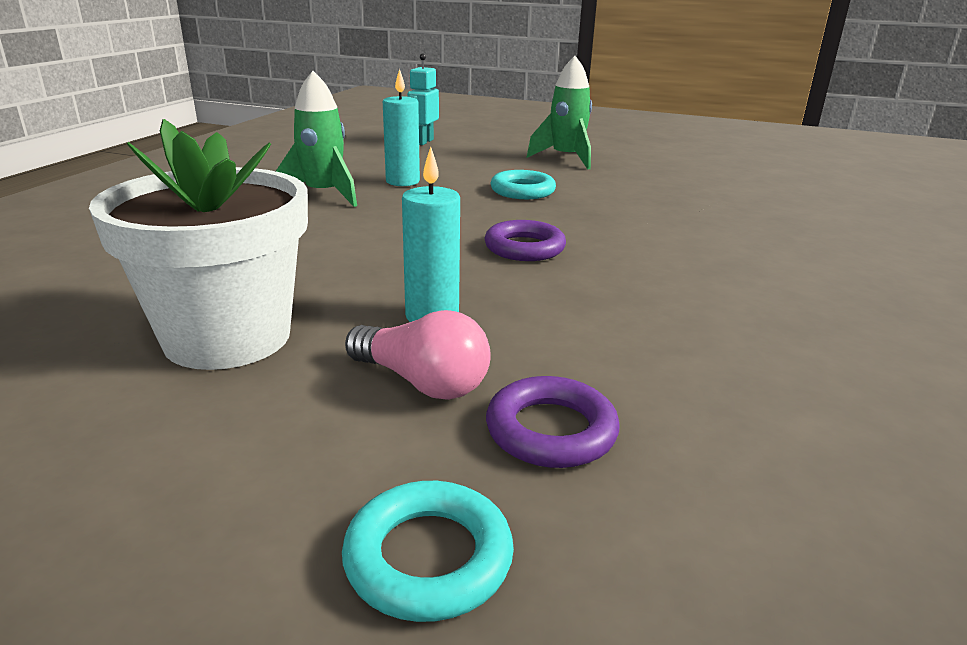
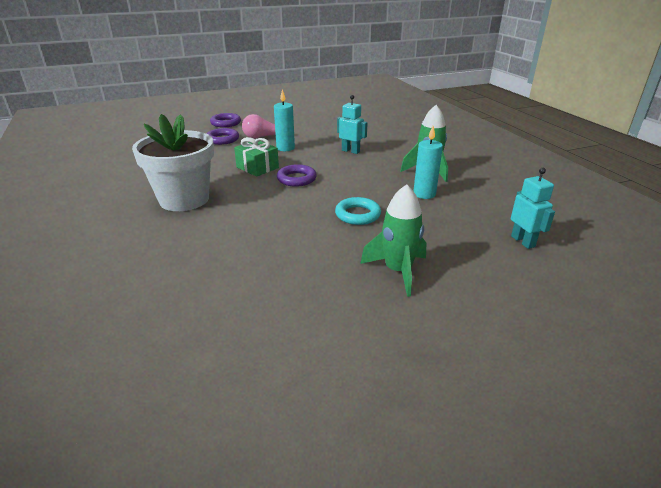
camera: 140 degrees right, 5 degrees up
white flower pot [89,119,308,370] -> white flower pot moved to [132,114,214,211]
turquoise ring [342,481,514,622] -> purple ring [210,113,241,127]
none -> green gift [234,137,279,177]
none -> turquoise robot [337,95,367,154]

